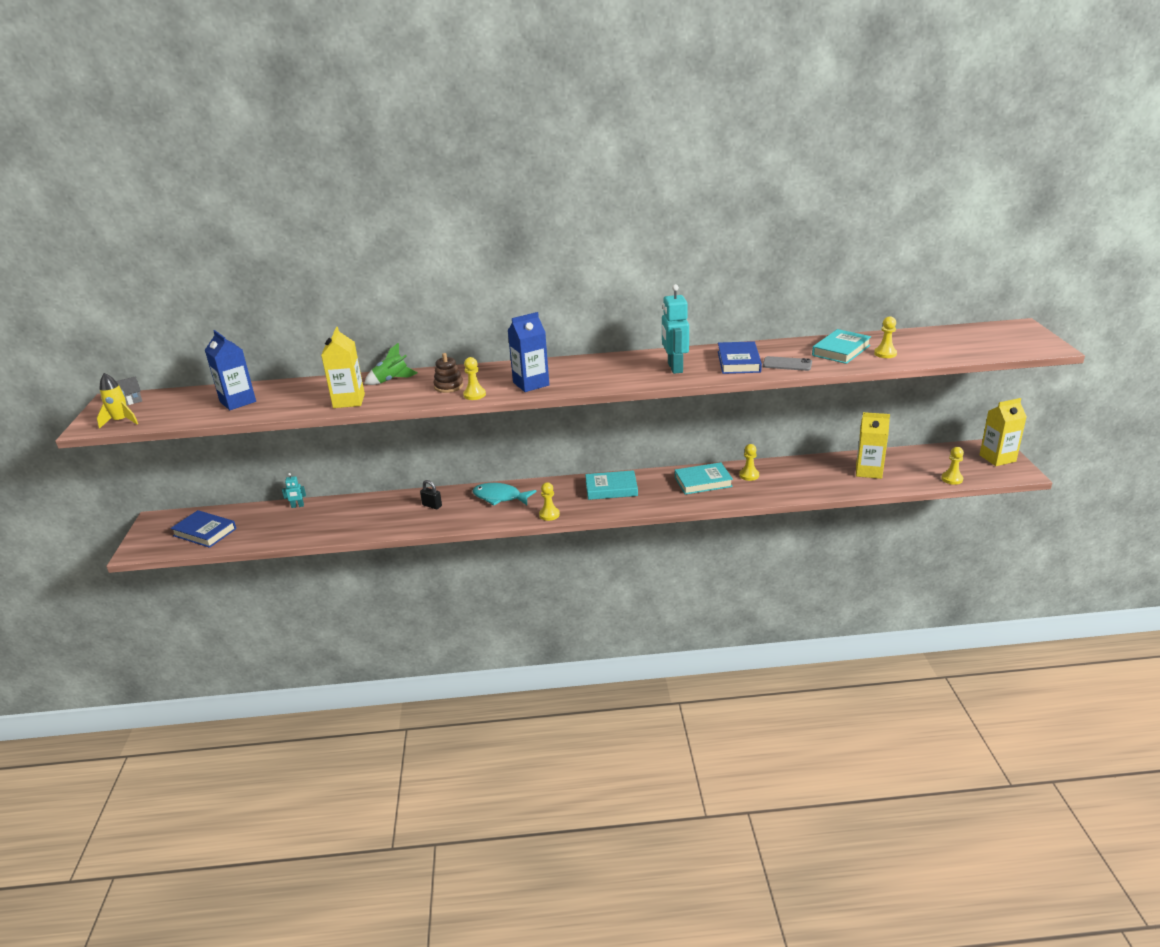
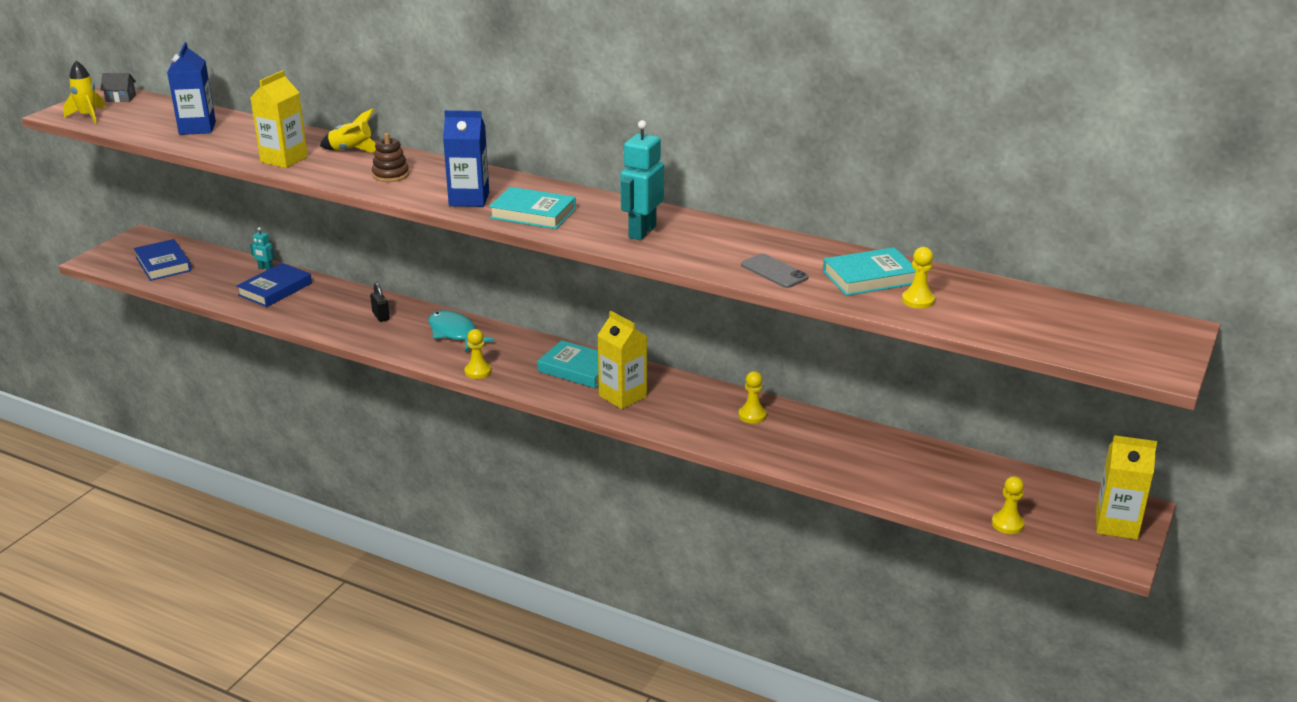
camera: 30 degrees right, 0 degrees up
green rocket [364,343,418,385] -> yellow rocket [320,108,376,153]
yellow pawn [463,357,486,400] -> none
turquoise book [675,462,733,495] -> turquoise book moved to [489,187,576,229]
blue book [718,341,762,374] -> blue book moved to [236,263,312,307]
yellow carton [856,412,890,479] -> yellow carton moved to [597,311,647,409]

